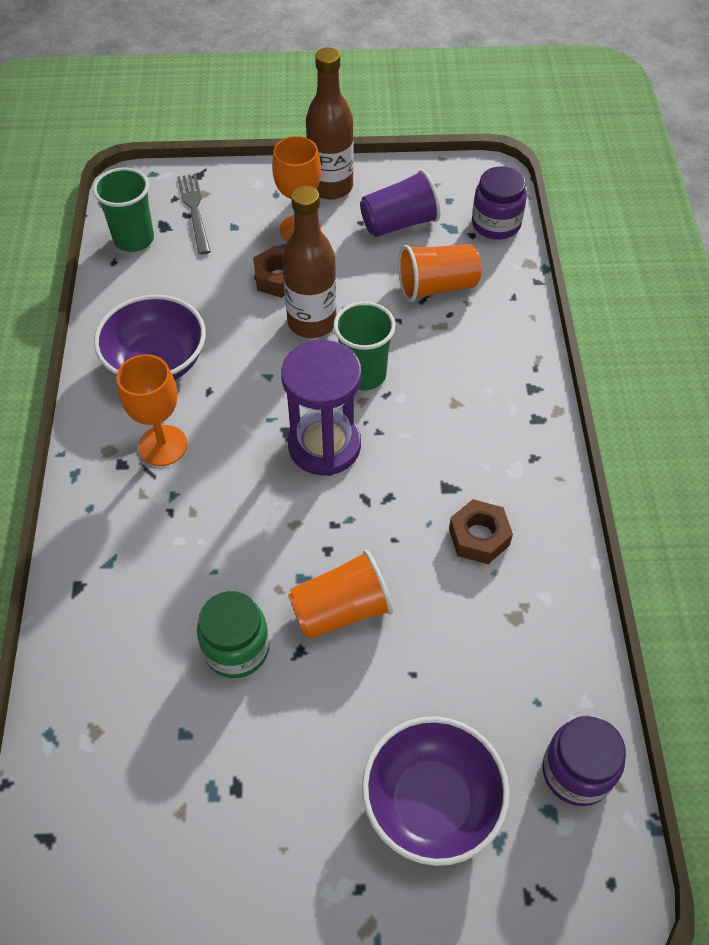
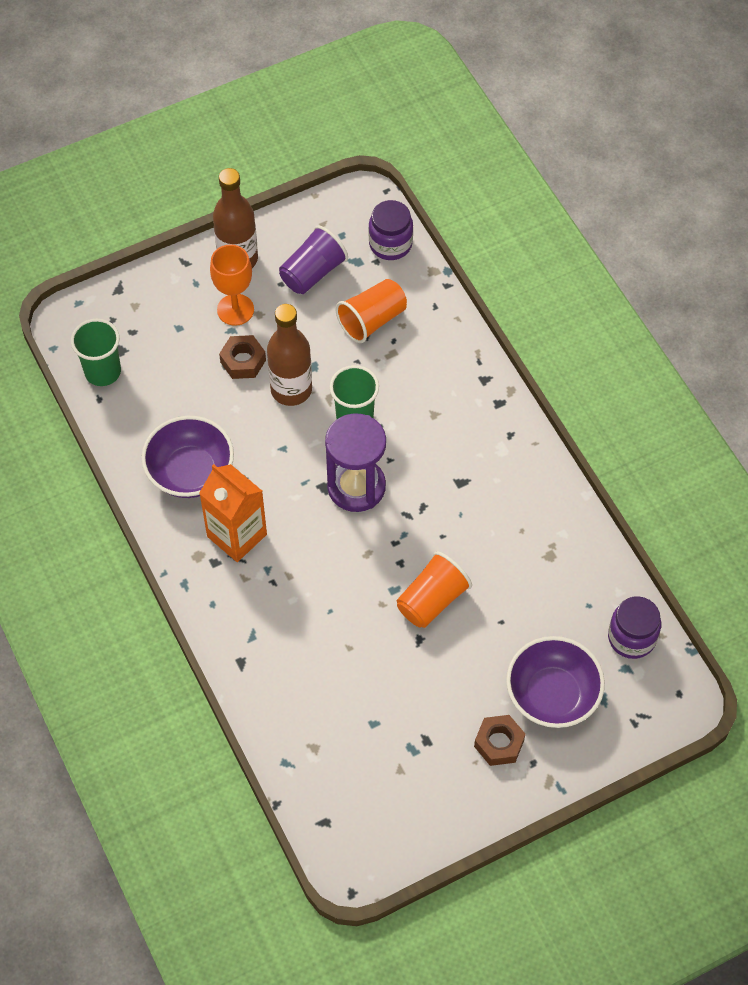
camera: 25 degrees left, 5 degrees up
orange goblet [116,354,188,466] -> orange carton [199,464,267,562]
grey fork [177,174,211,255] -> none
green jar [197,591,270,678] -> none
brown nut [449,499,513,564] -> brown nut moved to [474,715,525,766]

